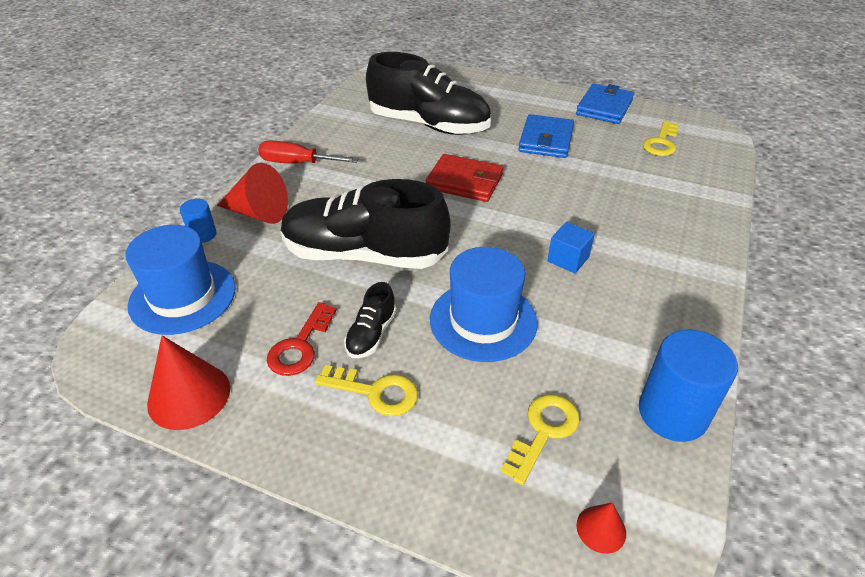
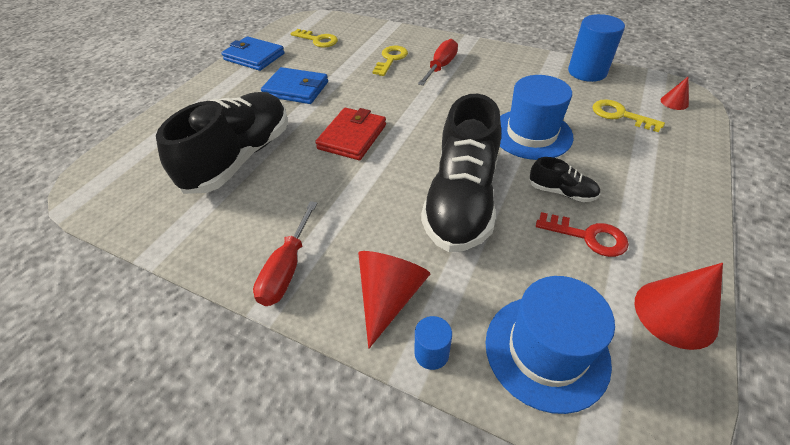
camera: 85 degrees left, 5 degrees up
yellow key [315,365,418,416] -> yellow key moved to [373,46,408,76]
blue cube [547,222,595,273] -> none
none -> red screwdriver [418,39,458,86]

